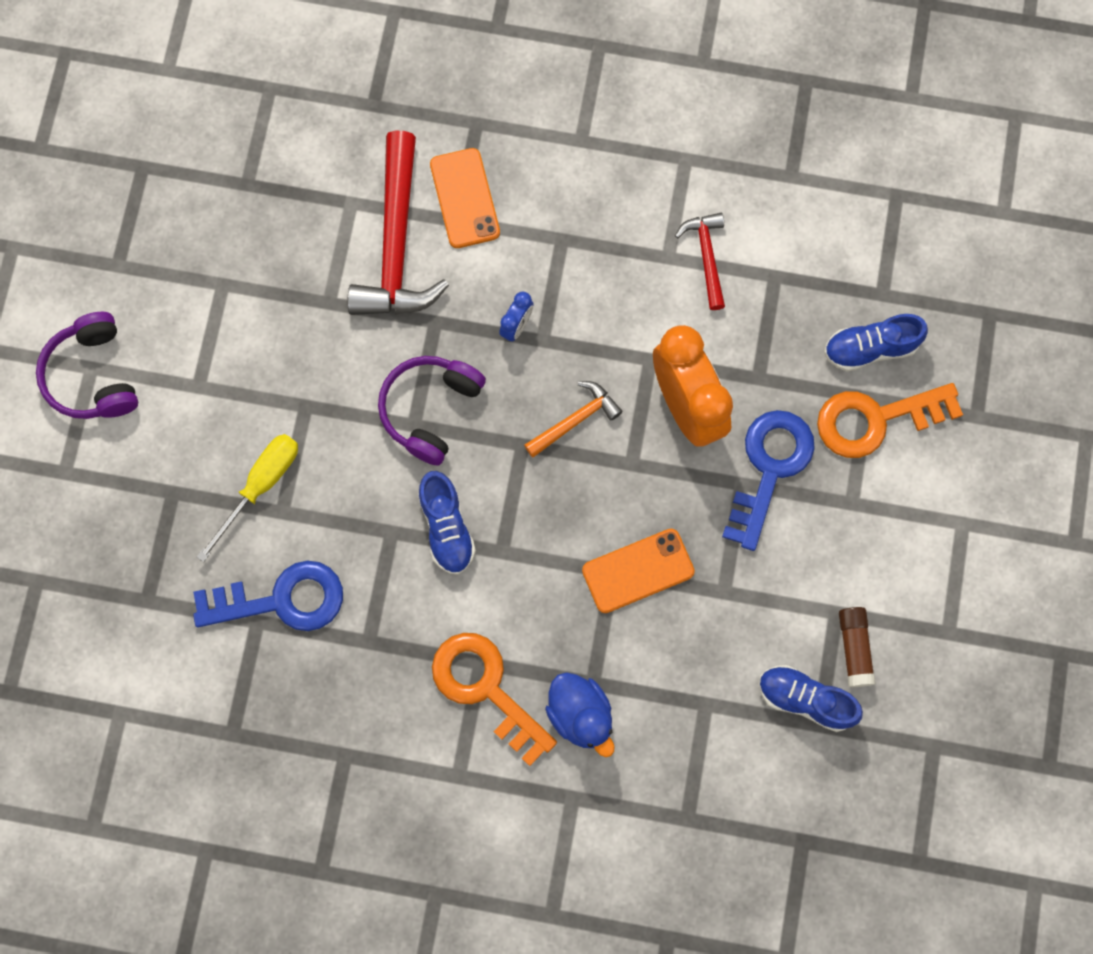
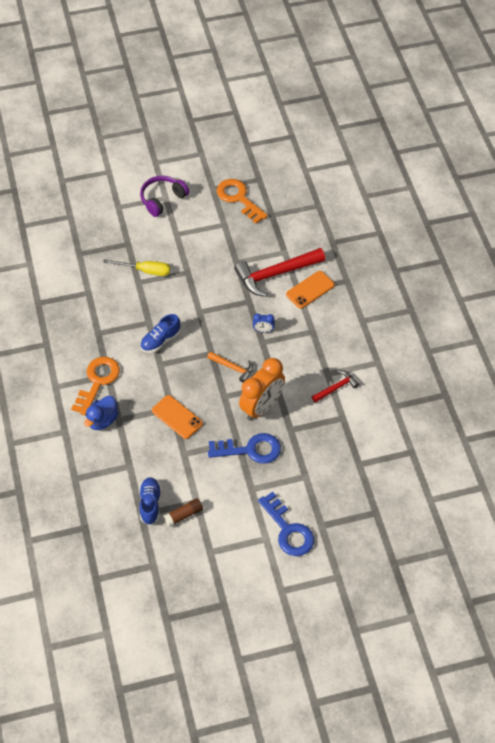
camera: 65 degrees right, 20 degrees down
blue key [193,561,343,631] -> blue key moved to [258,492,314,556]
purple headphones [378,356,486,466] -> none
orange key [817,383,963,458] -> orange key moved to [217,179,268,224]
blue shoe [824,314,928,371] -> none

